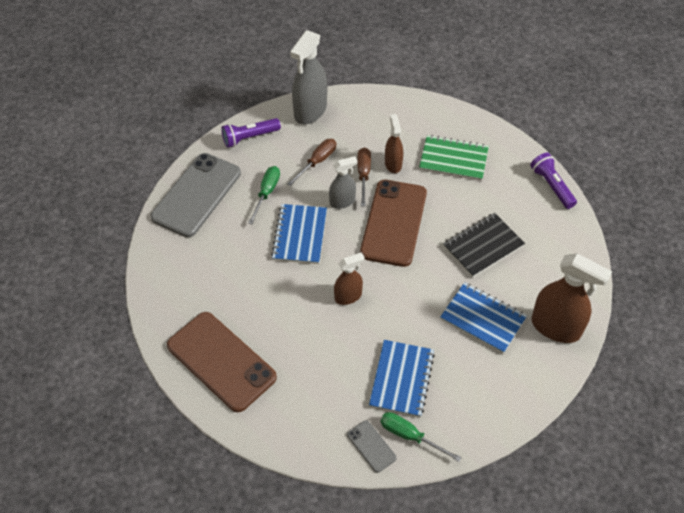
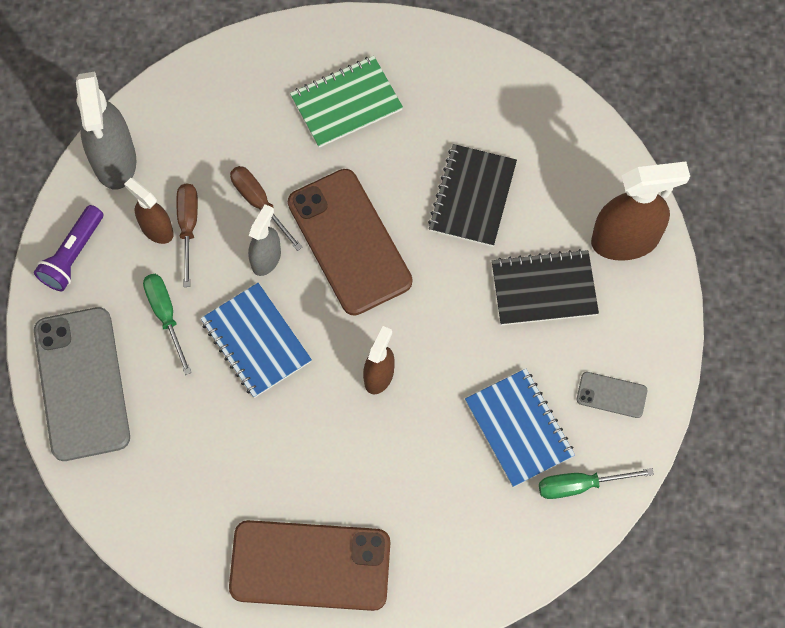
camera: 40 degrees left, 15 degrees up
grey phone [347,420,397,473] -> grey phone moved to [577,372,647,418]
brown spray bottle [385,114,403,173] -> brown spray bottle moved to [124,178,174,244]
blue notebook [440,282,527,354] -> black notebook [492,249,599,325]
purple flashlight [530,153,577,209] -> none

